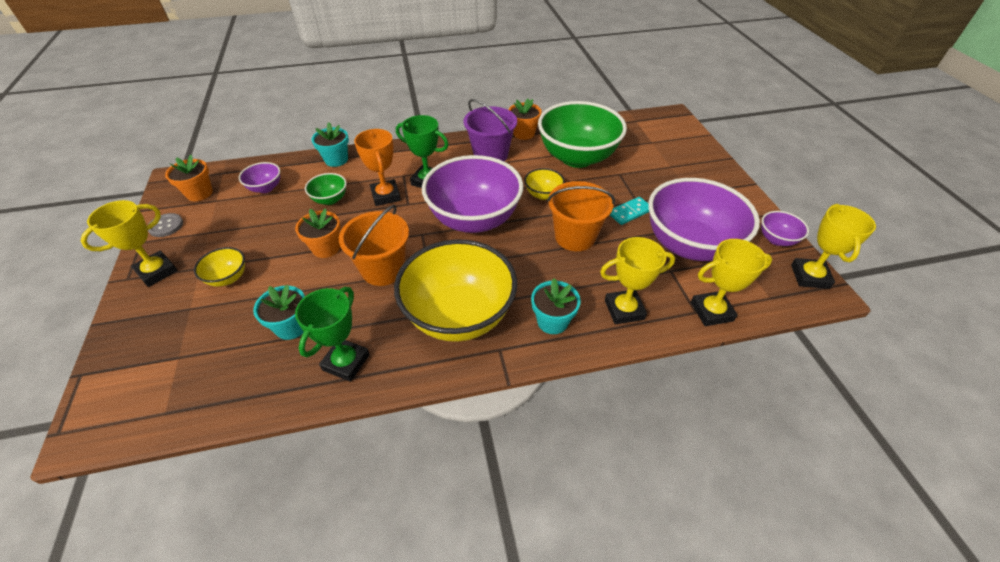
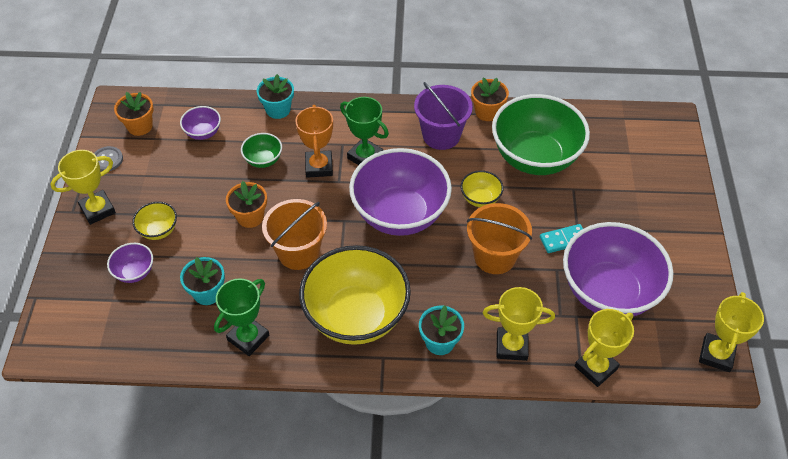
camera: 15 degrees right, 5 degrees up
yellow trophy [691,239,772,326] -> yellow trophy turned 45 degrees counterclockwise [575,309,634,387]
purple bowl [761,211,809,246] -> purple bowl moved to [107,243,153,283]

